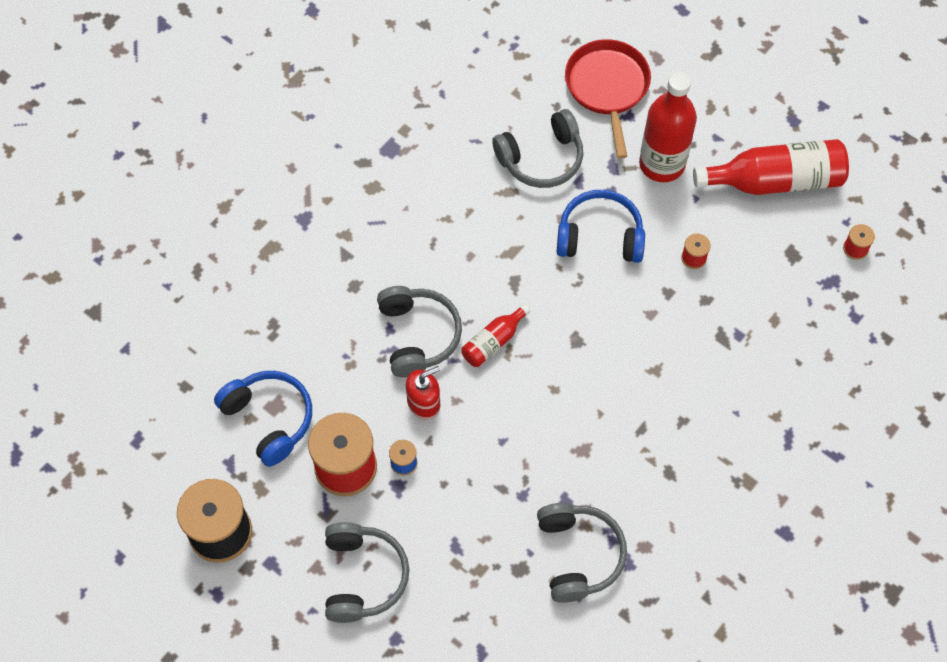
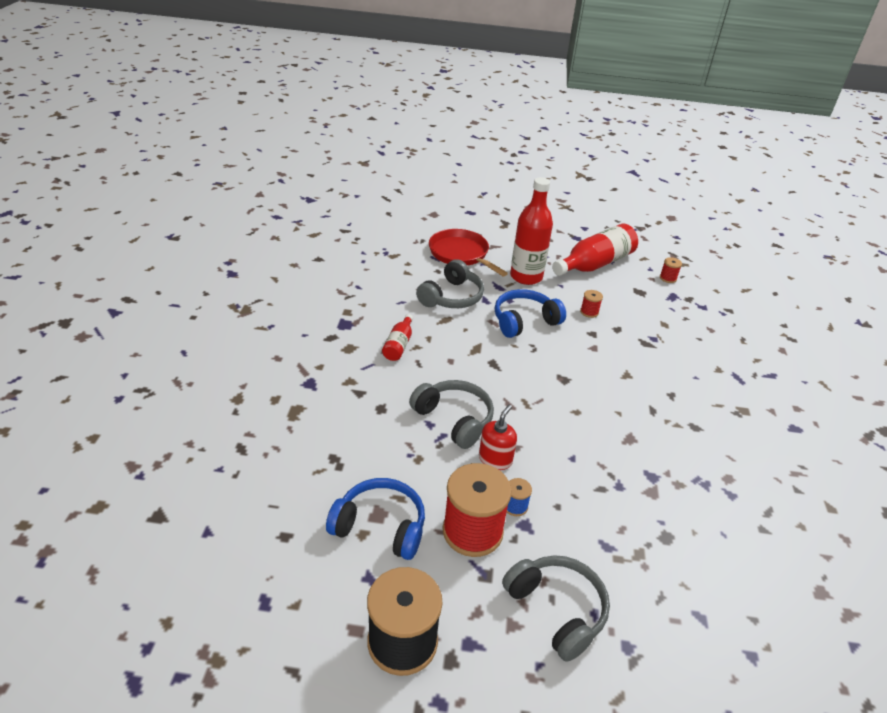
camera: 35 degrees left, 25 degrees down
red bottle [461,304,530,367] -> red bottle moved to [382,314,413,361]
grey headphones [537,503,627,603] -> none

